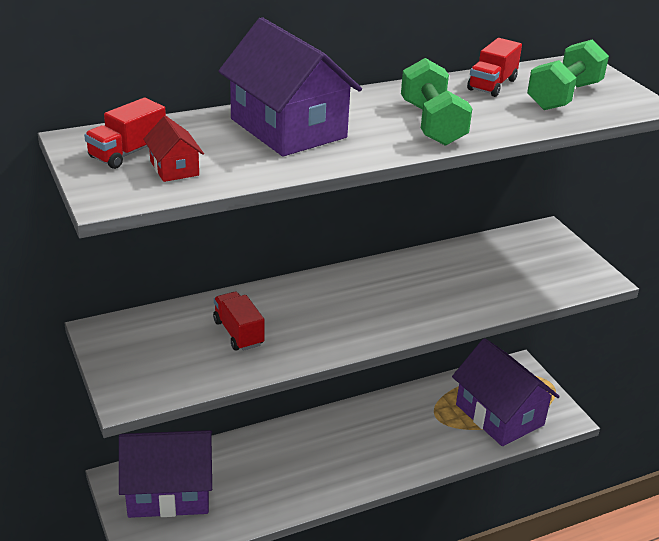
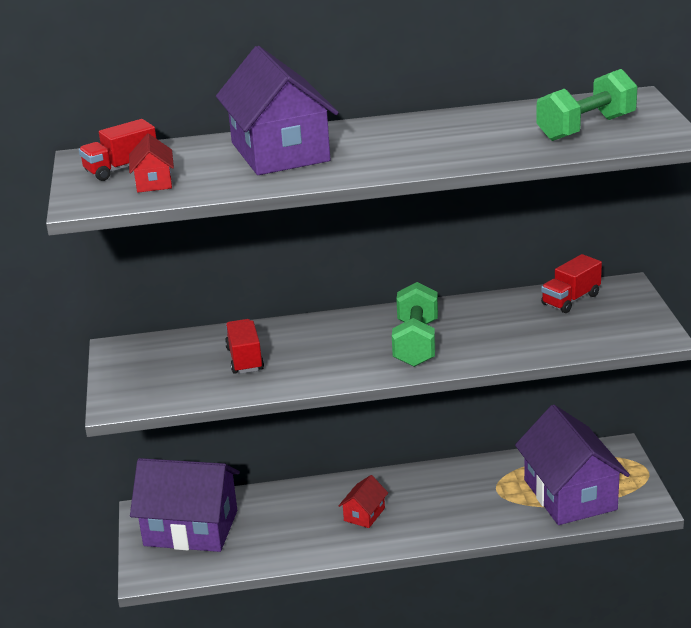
camera: 20 degrees right, 5 degrees down
green dumbbell [401,58,472,146] -> green dumbbell moved to [392,282,438,367]
red truck [467,38,522,97] -> red truck moved to [541,254,602,313]
none -> red house [339,475,388,528]

